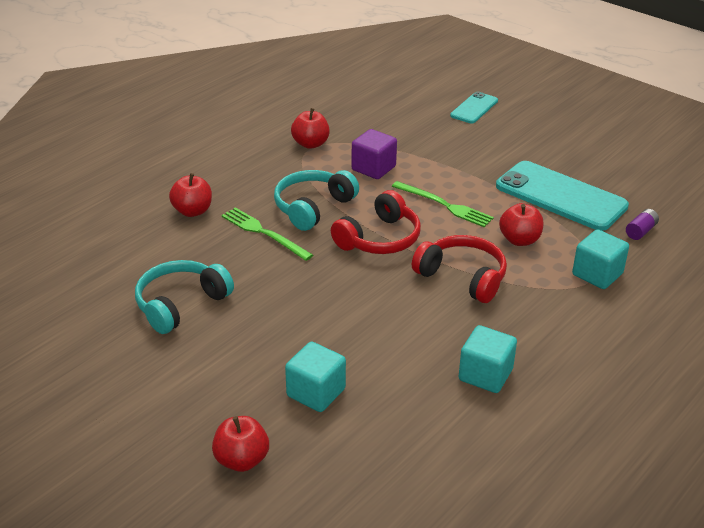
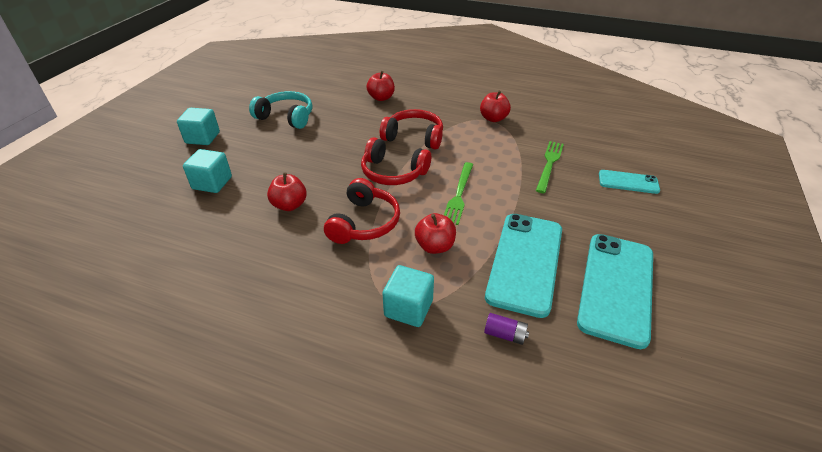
camera: 70 degrees right, 5 degrees up
red apple [212,416,269,472] -> red apple moved to [267,172,307,211]
green fork [221,207,313,261] -> green fork moved to [536,141,564,193]
turquoise headphones [274,170,359,231] -> red headphones [380,109,443,150]
purple cube [351,129,397,179] -> none
turquoise cube [458,325,517,393] -> turquoise cube moved to [177,108,220,145]
none -> turquoise phone [577,234,653,349]

